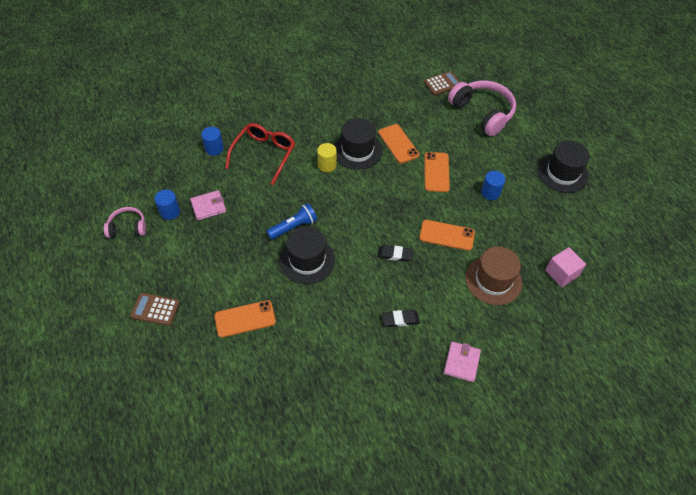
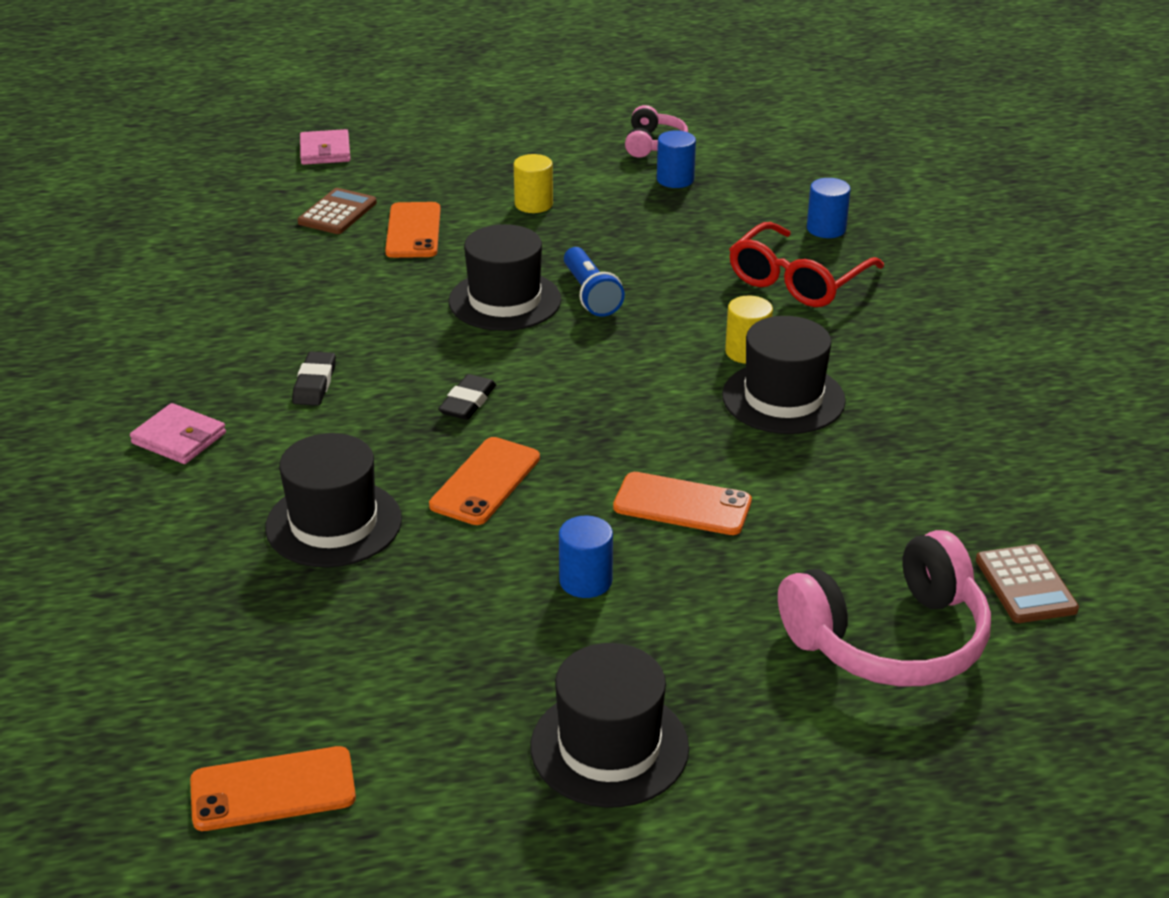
camera: 105 degrees right, 20 degrees down
brown calculator [130,293,180,326] -> brown calculator moved to [298,188,377,234]
pink wallet [190,190,226,220] -> pink wallet moved to [300,129,350,165]
red glasses [225,123,295,185] -> red glasses turned 90 degrees clockwise [729,222,884,307]
orange phone [378,124,419,164] -> orange phone moved to [190,746,356,831]
brown hat [465,246,522,305] -> black hat [265,433,402,568]
pink cube [545,247,586,287] -> none
none -> yellow cylinder [514,154,553,213]

